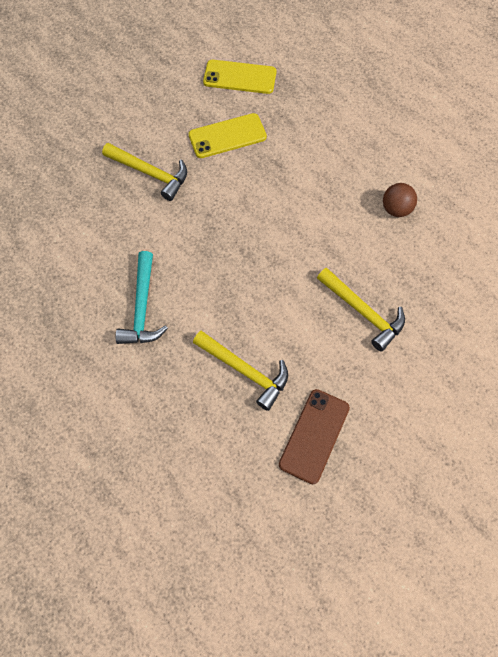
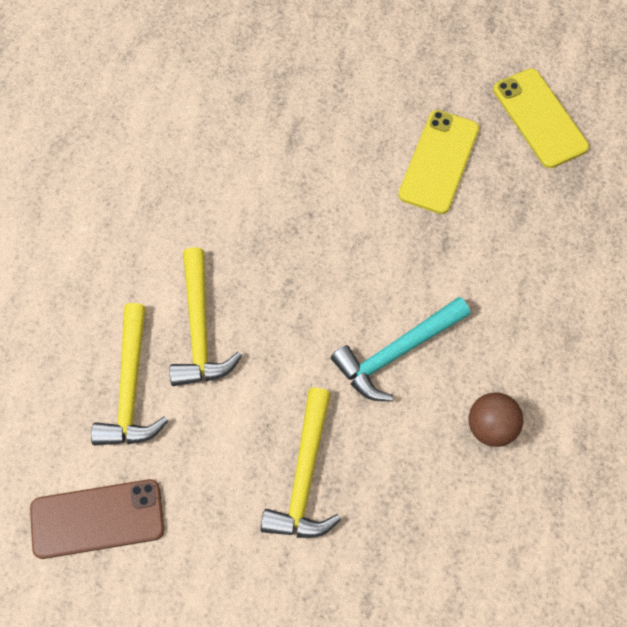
camera: 55 degrees right, 0 degrees up
yellow hammer [102,143,187,201] -> yellow hammer moved to [169,247,242,386]
turquoise hammer [116,251,168,344] -> turquoise hammer moved to [331,297,470,401]
yellow phone [189,113,267,158] -> yellow phone turned 75 degrees clockwise [398,110,479,214]

